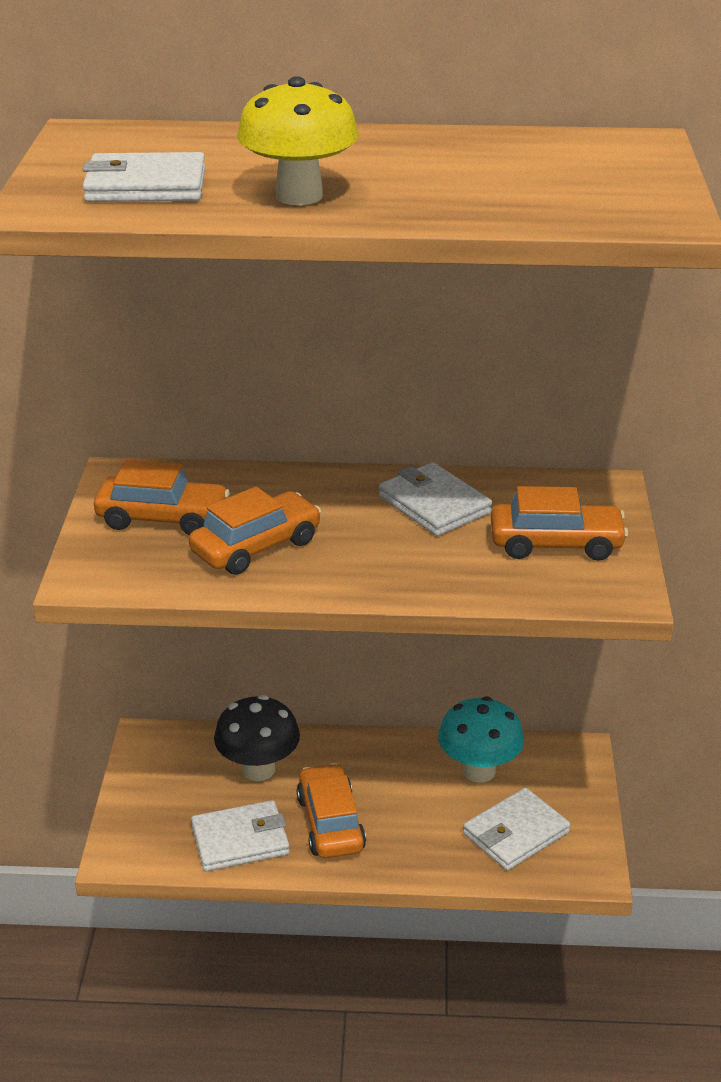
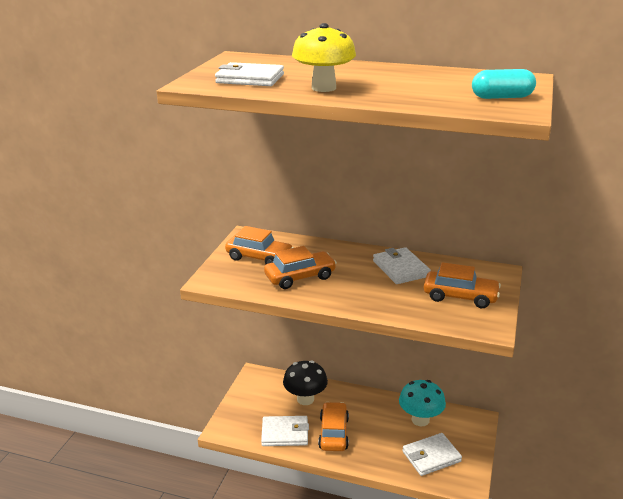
camera: 15 degrees right, 5 degrees down
none -> turquoise capsule [472,69,536,99]

